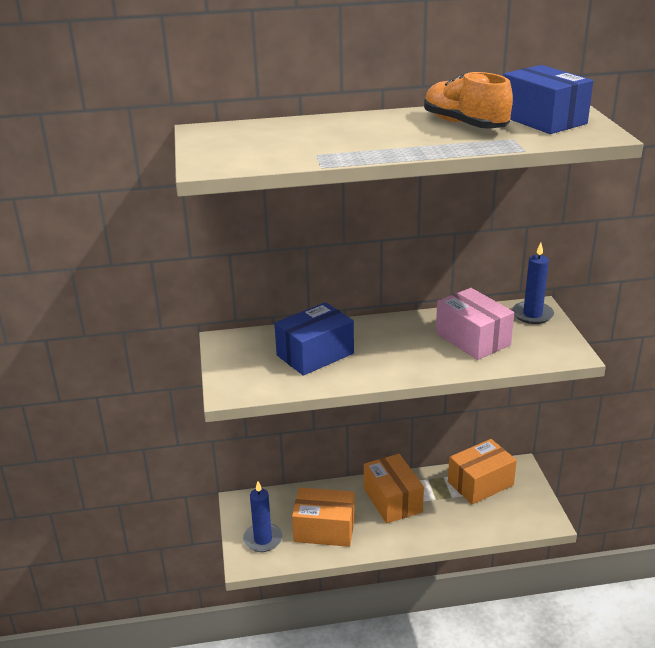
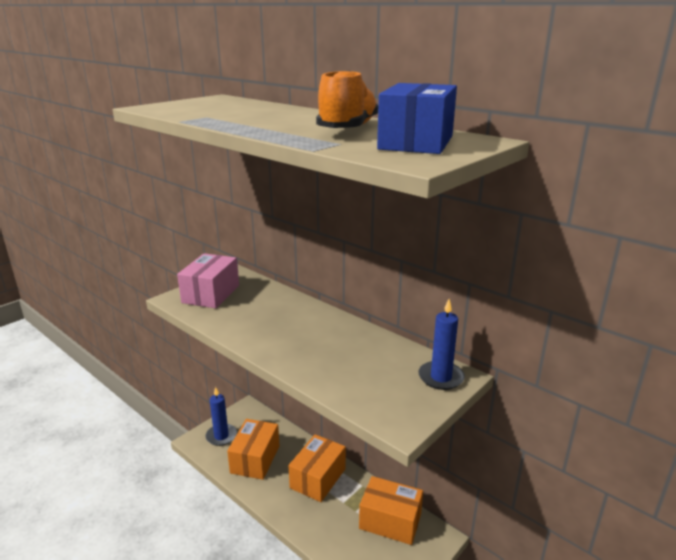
camera: 50 degrees right, 5 degrees down
blue box [275,302,354,376] -> none
orange box [292,487,355,547] -> orange box turned 45 degrees clockwise [227,419,280,480]
pink box [436,288,514,360] -> pink box moved to [177,253,239,308]

